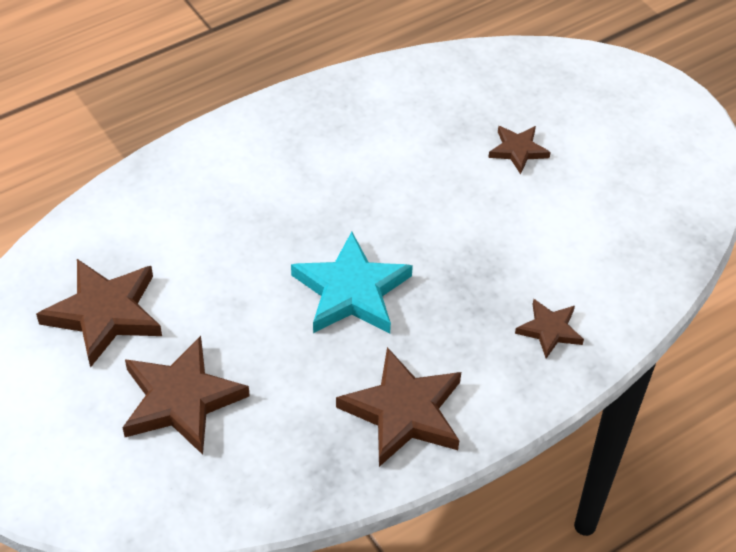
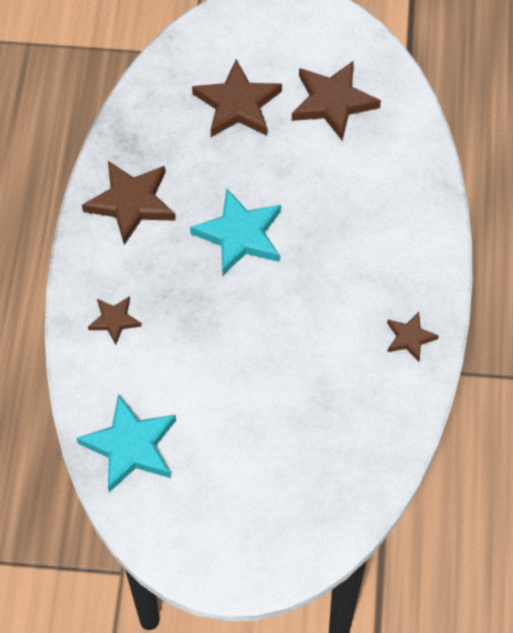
camera: 130 degrees right, 10 degrees up
brown star [488,126,551,174] -> brown star moved to [387,312,439,362]
none -> turquoise star [77,394,176,492]

